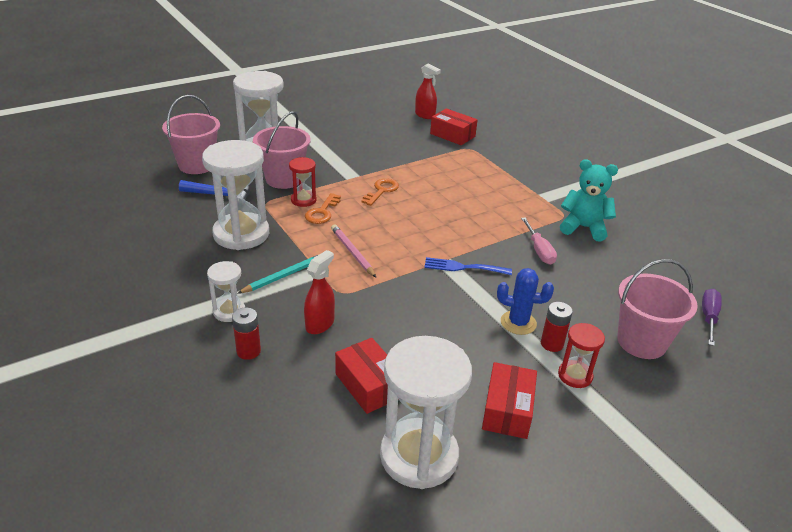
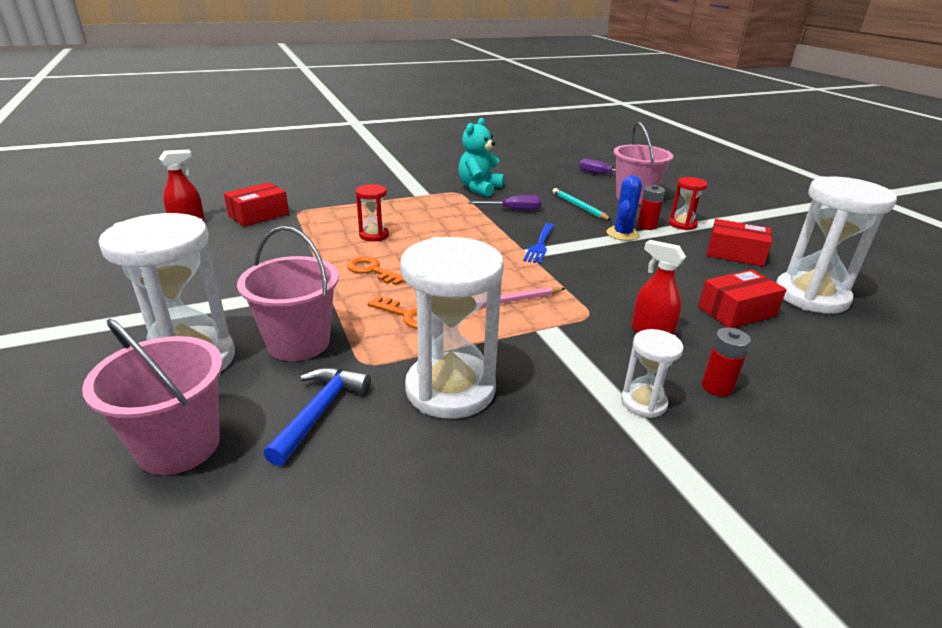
camera: 80 degrees left, 5 degrees down
turquoise pencil [237,254,320,294] -> turquoise pencil moved to [552,188,611,220]
red hourglass [289,157,317,207] -> red hourglass moved to [356,184,389,241]
pink screwdriver [521,218,557,265] -> purple screwdriver [468,195,542,210]

